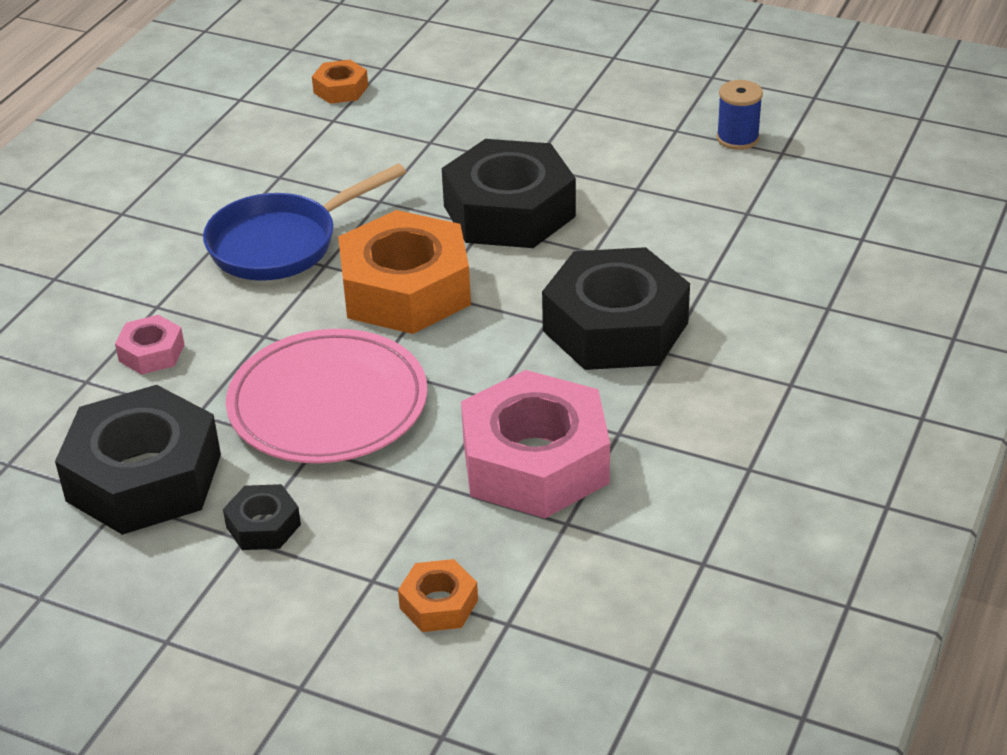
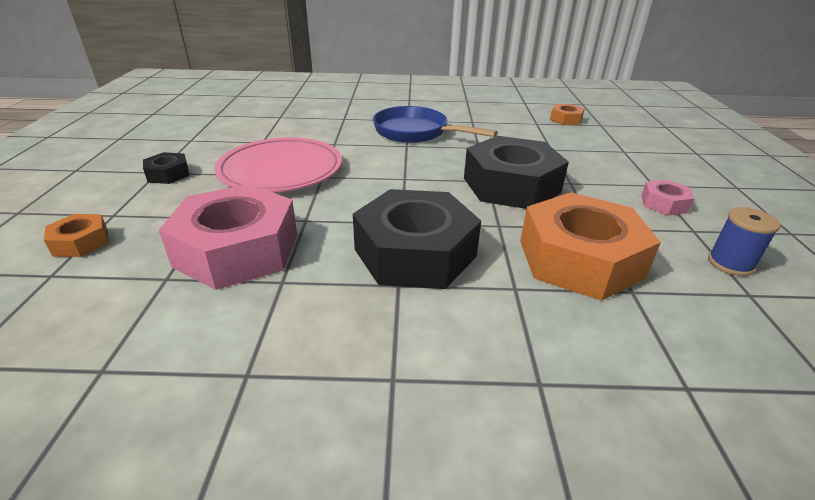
camera: 65 degrees right, 5 degrees down
black nut [55,385,221,535] -> none
pink nut [115,315,185,375] -> pink nut moved to [641,180,695,216]
orange nut [338,210,471,334] -> orange nut moved to [520,192,661,301]

